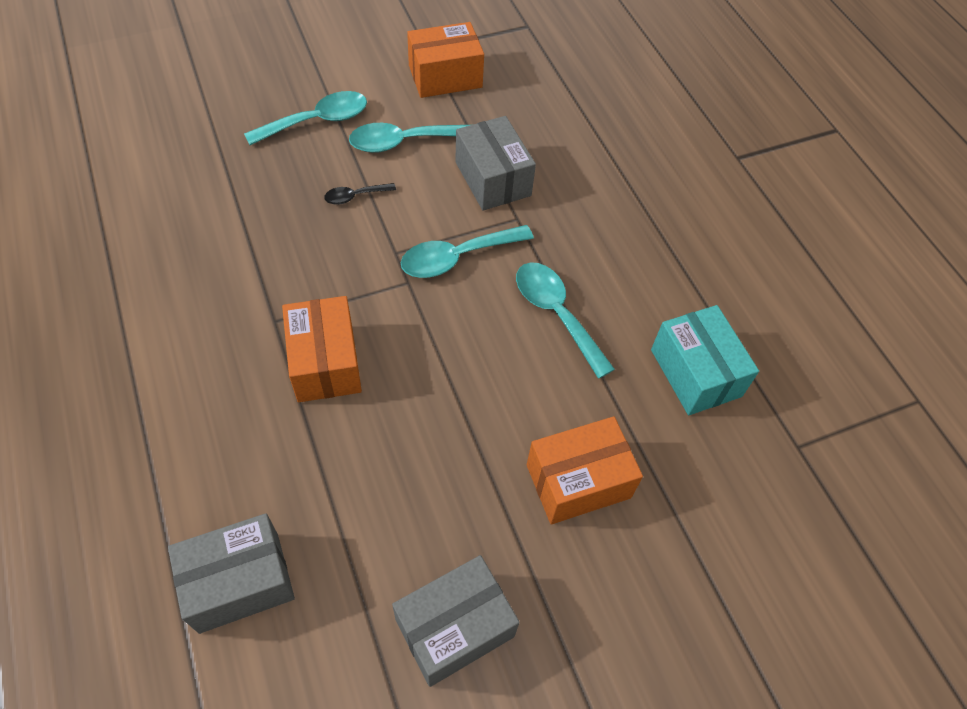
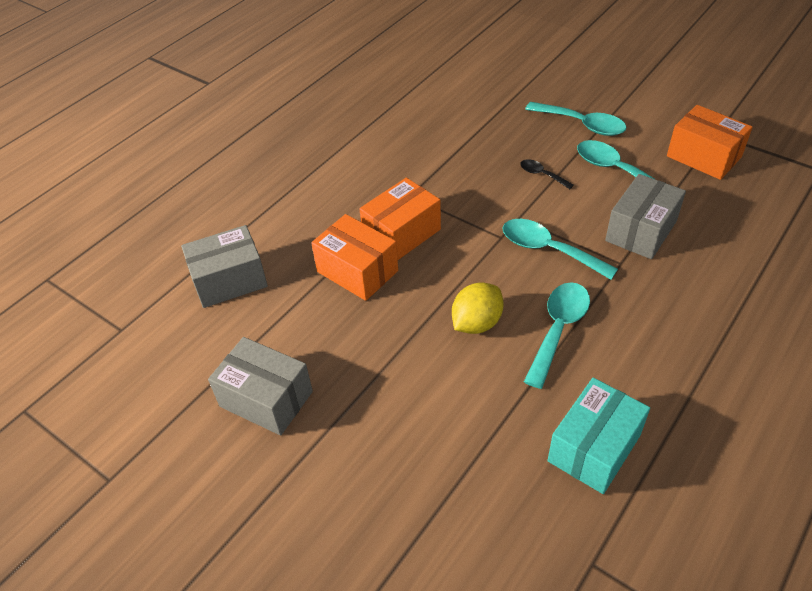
camera: 65 degrees right, 10 degrees down
grey box [168,513,295,634] -> grey box turned 60 degrees counterclockwise [181,225,268,308]
orange box [527,416,643,524] -> orange box moved to [311,214,398,301]
none -> yellow lemon [452,282,504,334]

